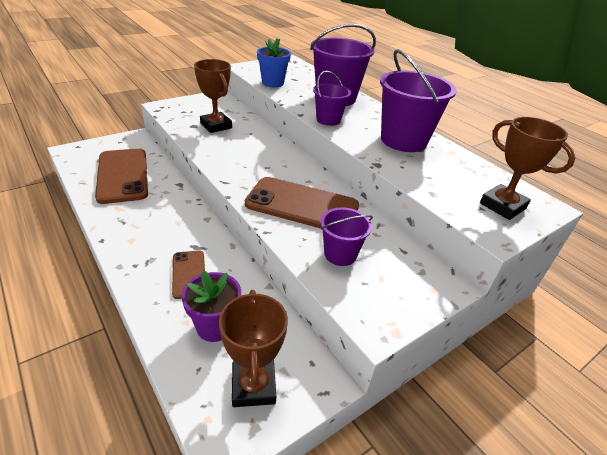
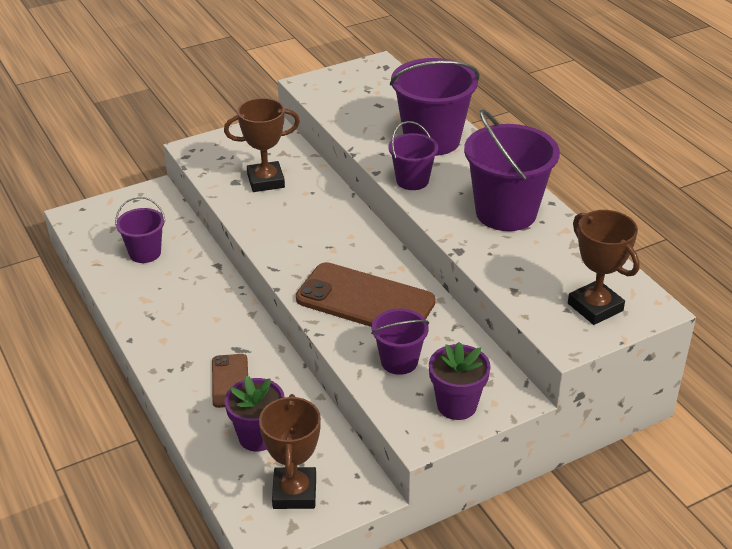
camera: 10 degrees right, 0 degrees up
brown phone [95,148,148,204] -> purple bucket [115,197,165,263]
brown trophy [194,59,232,133] -> brown trophy turned 75 degrees counterclockwise [224,98,300,192]
blue flower pot [257,38,291,87] -> none
none -> purple flower pot [429,342,491,420]

